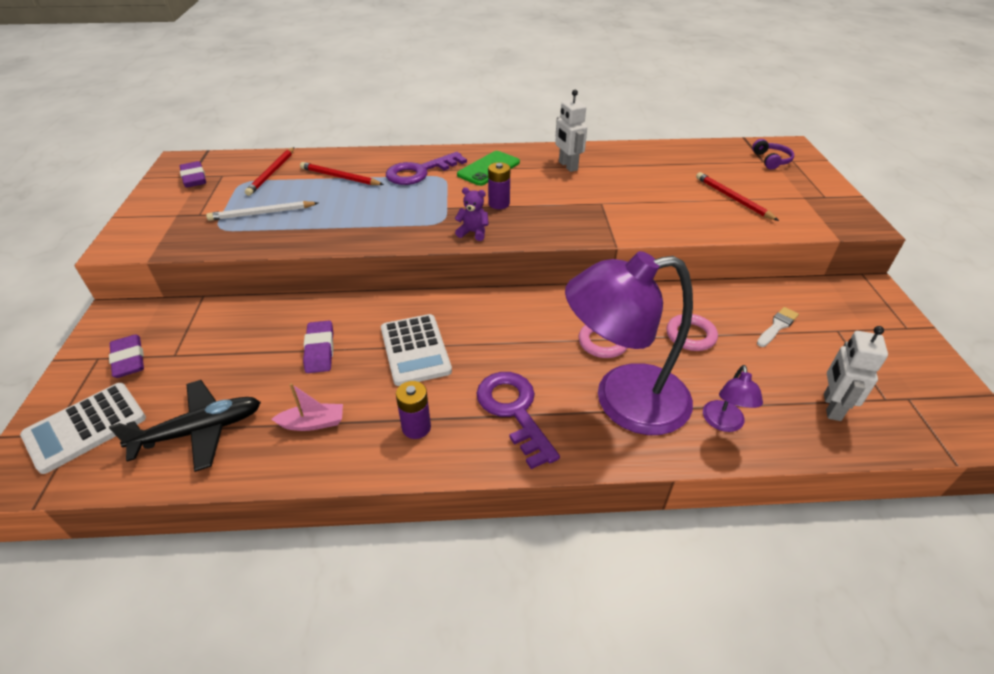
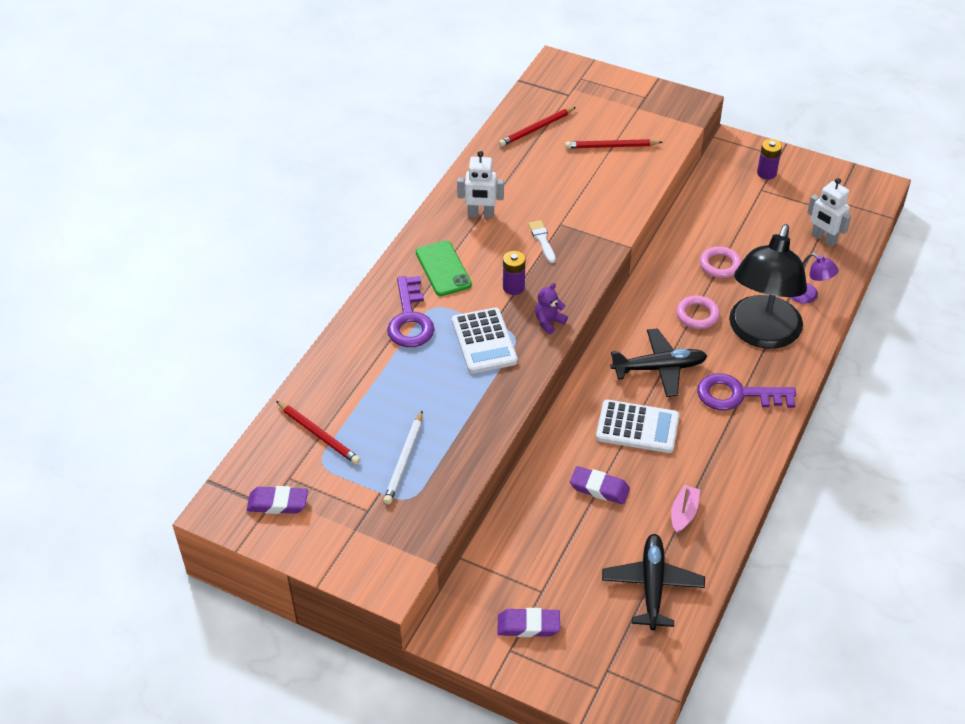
camera: 60 degrees left, 5 degrees up
white calculator [20,383,146,474] -> white calculator moved to [452,308,518,374]
red pencil [300,162,384,185] -> red pencil moved to [499,107,576,147]
purple battery [396,381,431,439] -> purple battery moved to [757,139,782,180]
purple lamp [565,251,693,435] -> black lamp [729,224,807,349]
purple headphones [752,139,794,169] -> none
white brush [757,307,799,347] -> white brush moved to [528,220,556,263]
none -> black plane [610,328,707,397]

